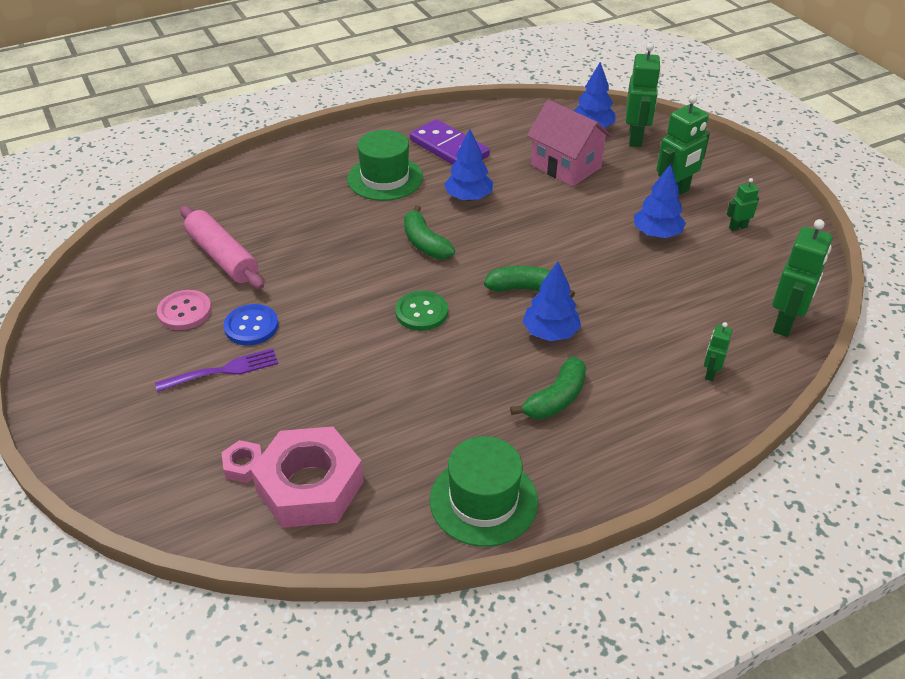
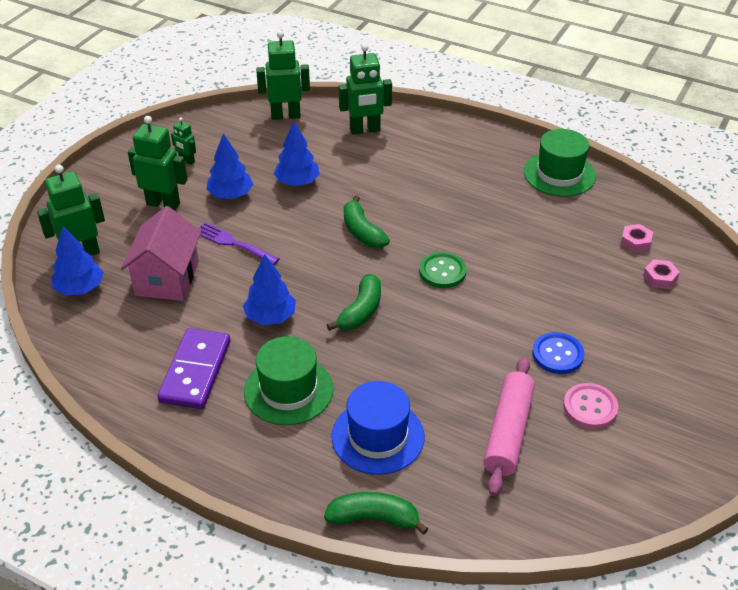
camera: 125 degrees left, 0 degrees up
purple fork [155,348,279,392] -> purple fork moved to [198,222,279,265]
pink nut [251,426,364,528] -> pink nut [621,224,653,252], size x0.42
green banana [510,356,586,419] -> green banana moved to [324,492,429,535]
blue tree [522,262,581,341] -> blue tree moved to [273,121,320,186]
green robot [704,322,732,381] -> green robot [339,44,392,134], size x1.94
none -> blue hat [331,381,425,475]

